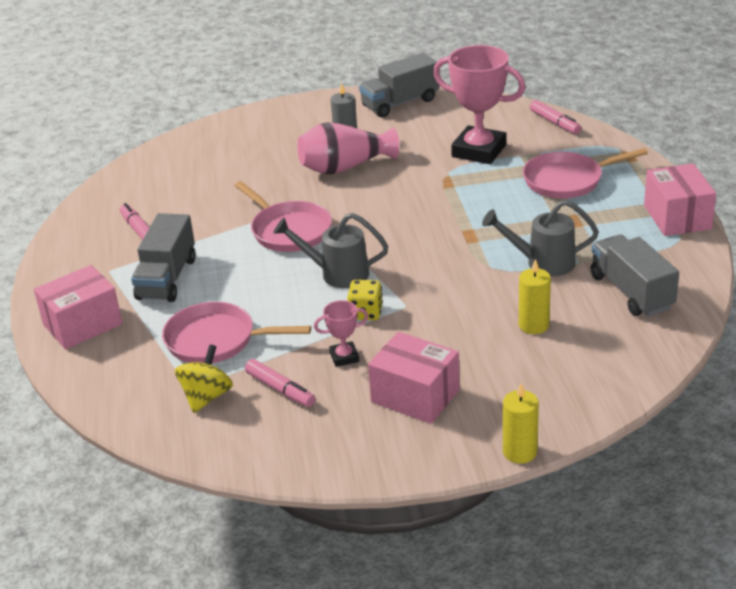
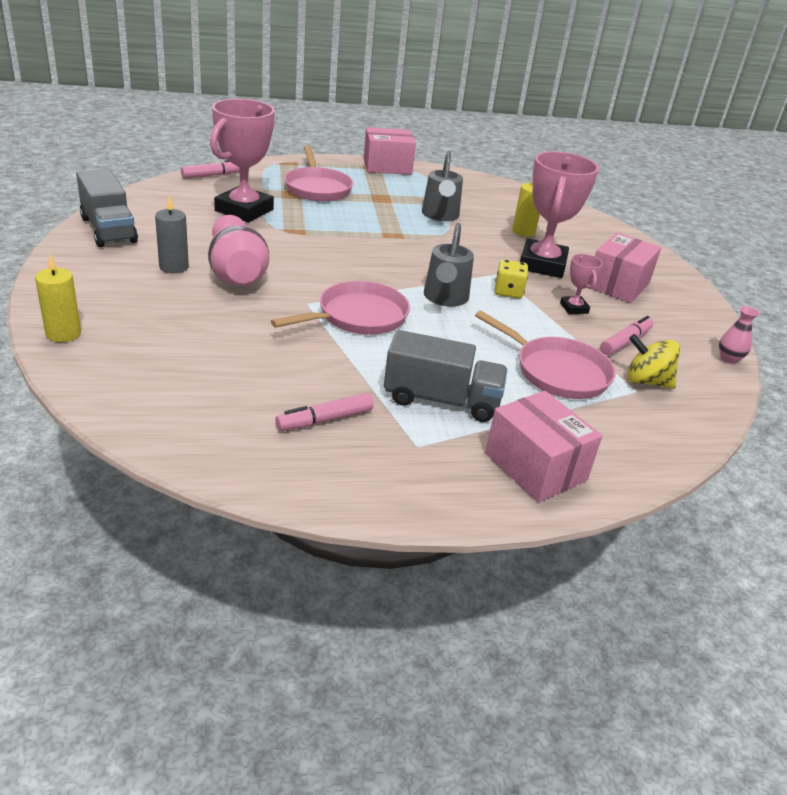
camera: 95 degrees left, 0 degrees up
pink pan [162,302,311,363] -> pink pan turned 60 degrees counterclockwise [475,311,616,399]
yellow candle [503,383,539,464] -> yellow candle moved to [35,254,81,342]
grey truck [590,234,679,316] -> none
none -> pink trophy [520,151,599,278]
none -> pink vase [719,306,760,364]

